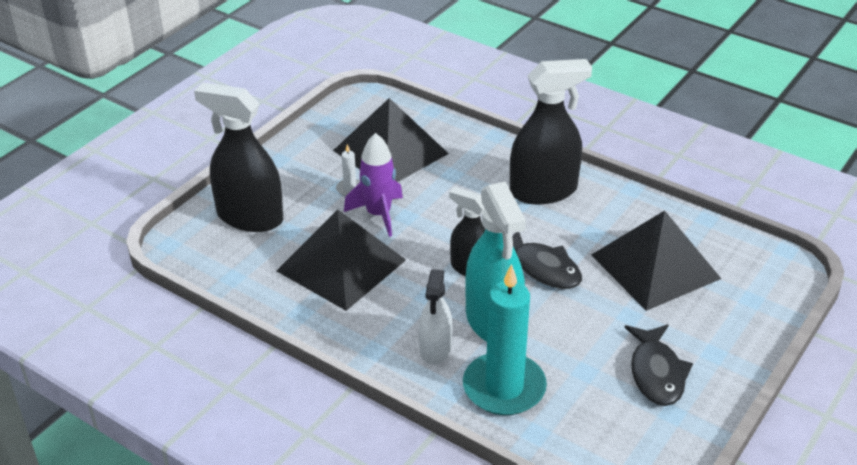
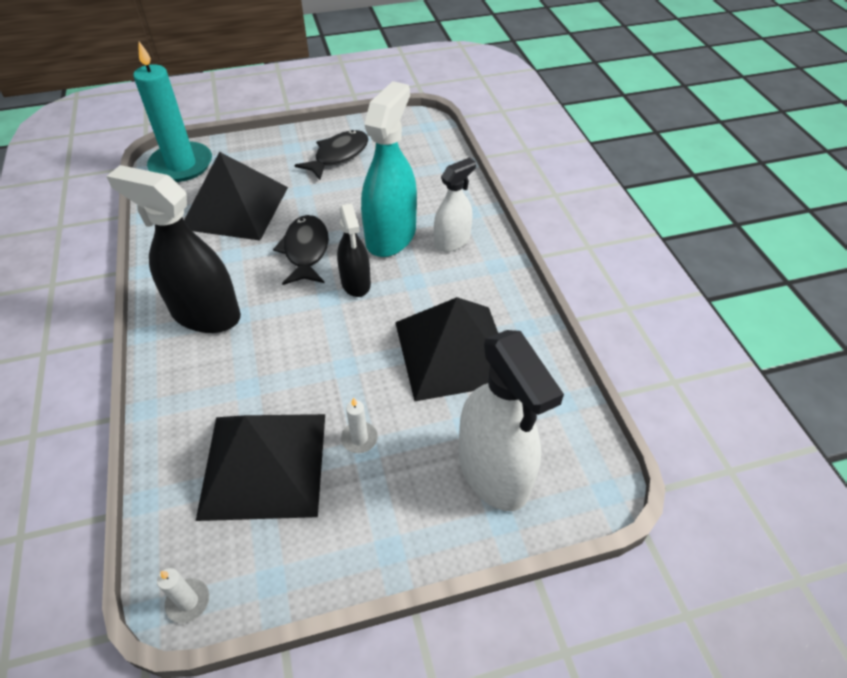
camera: 140 degrees left, 10 degrees up
black spray bottle [194,83,283,232] -> white spray bottle [459,330,564,511]
purple rocket [344,133,403,237] -> none
turquoise candle [463,264,547,415] -> turquoise candle moved to [133,42,212,182]
none -> white candle [157,568,209,623]

